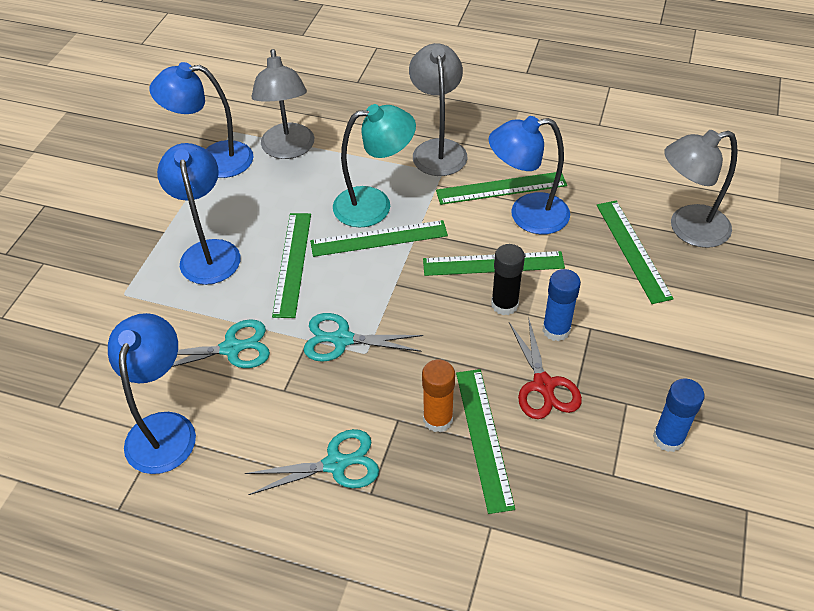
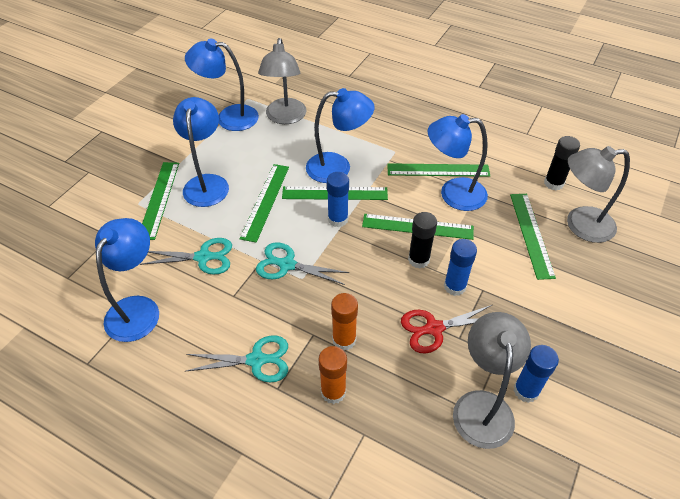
camera: 10 degrees right, 0 degrees up
turquoise lamp [333,104,416,228] -> blue lamp [306,88,375,183]
grey lamp [409,43,467,176] -> grey lamp moved to [453,312,531,449]
green ruler [456,369,515,514] -> green ruler moved to [142,162,179,240]
red scissors [509,317,582,419] -> red scissors turned 75 degrees clockwise [401,305,492,354]
none -> orange glue stick [319,346,347,404]
none -> blue glue stick [327,172,349,227]
none -> black glue stick [544,136,580,190]

